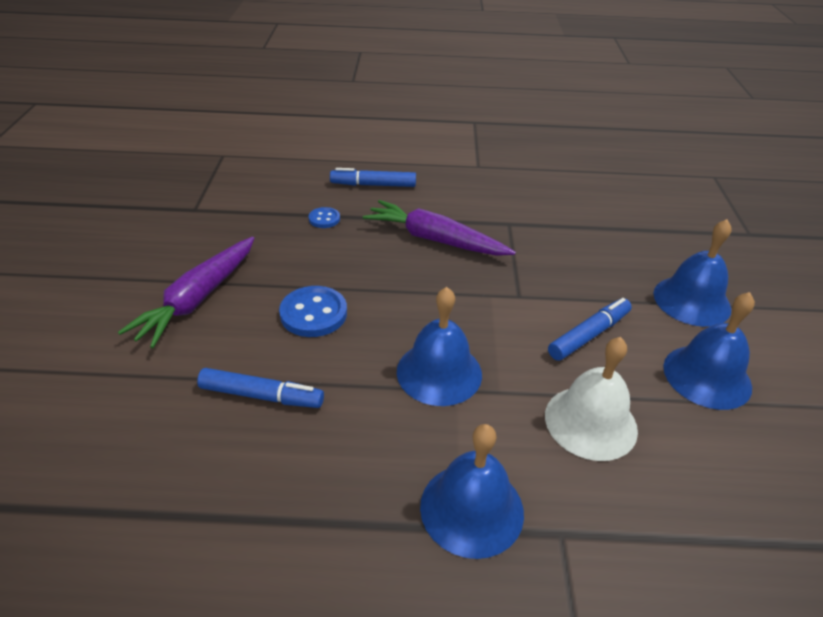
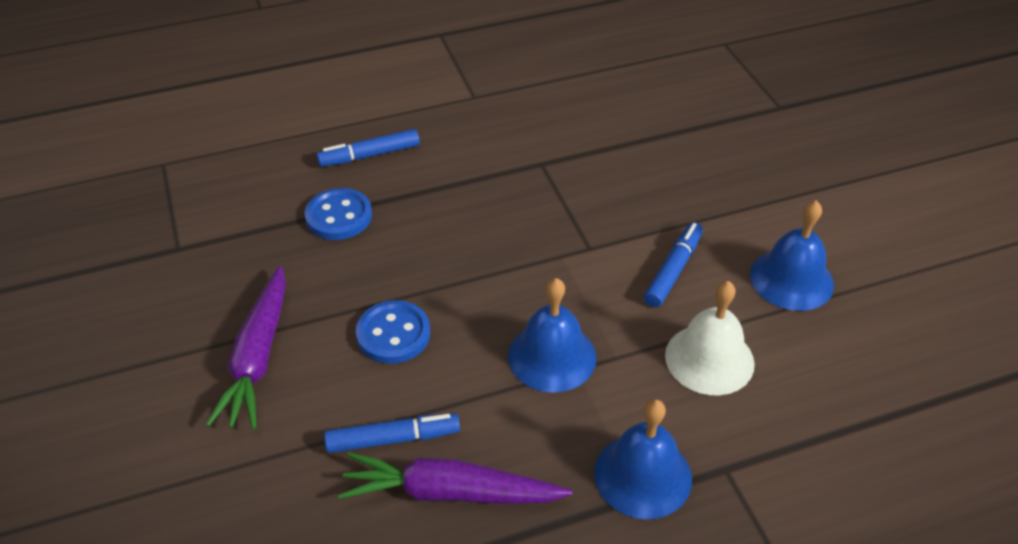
camera: 20 degrees left, 5 degrees up
blue button [309,207,340,228] -> blue button [305,188,372,240], size x1.79
purple carrot [363,200,516,256] -> purple carrot moved to [338,452,573,504]
blue bell [653,219,732,327] -> none

